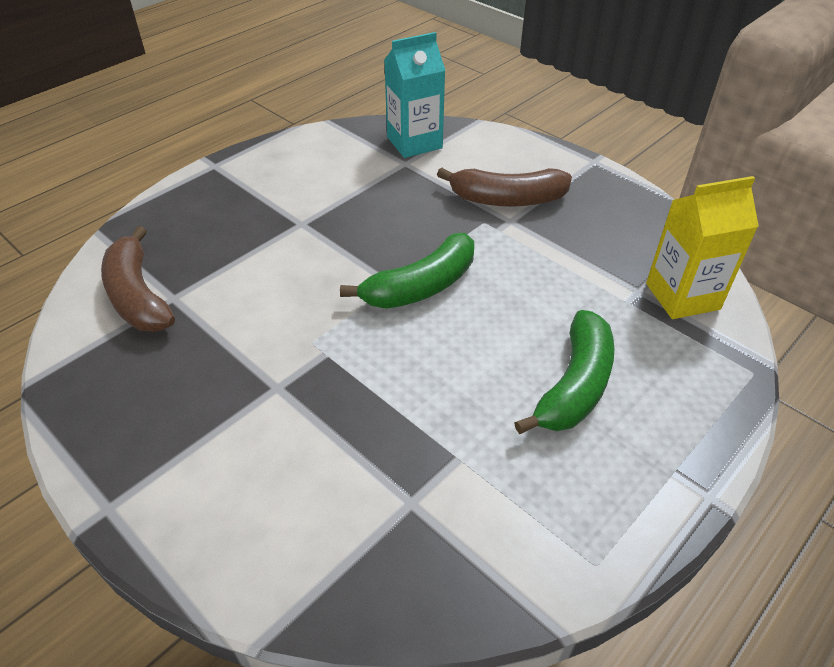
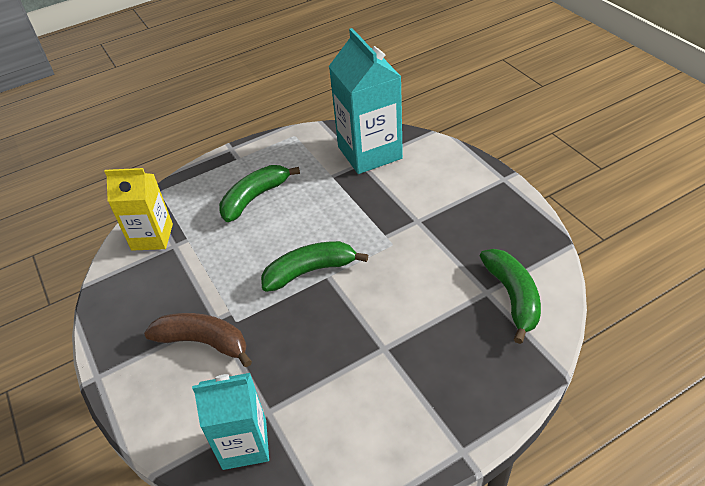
camera: 160 degrees left, 0 degrees up
brown banana [101,226,175,332] -> green banana [480,249,541,344]
none -> turquoise carton [329,28,403,174]

